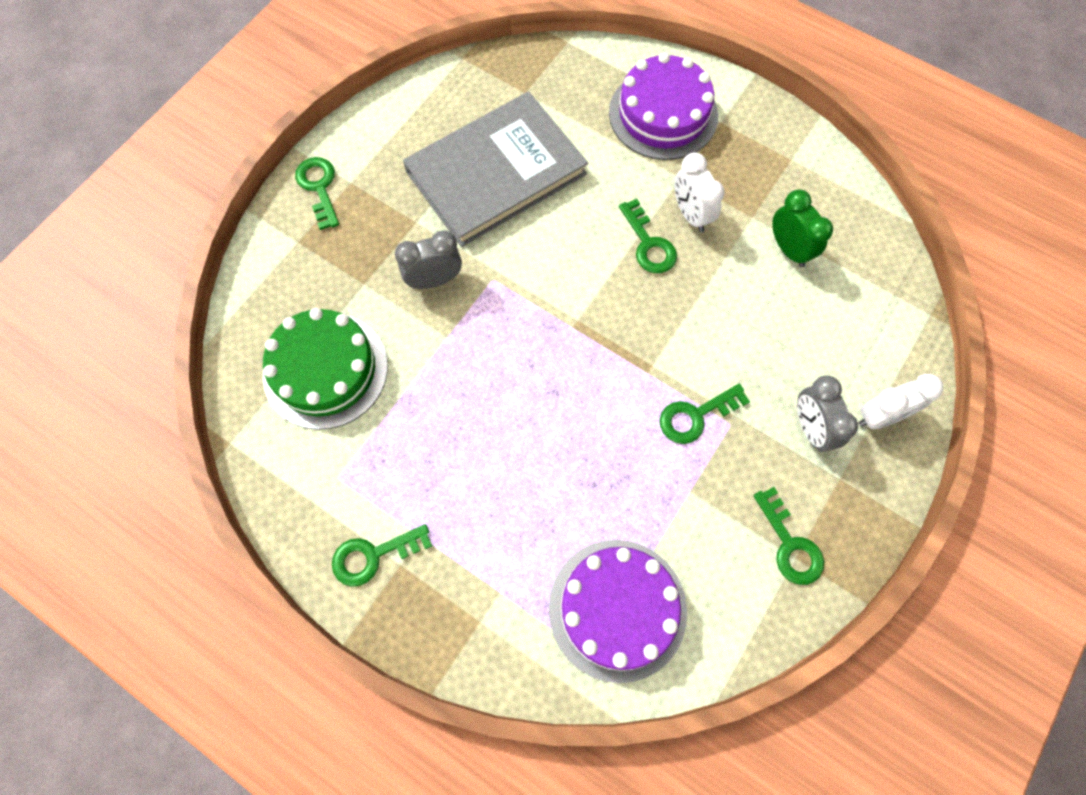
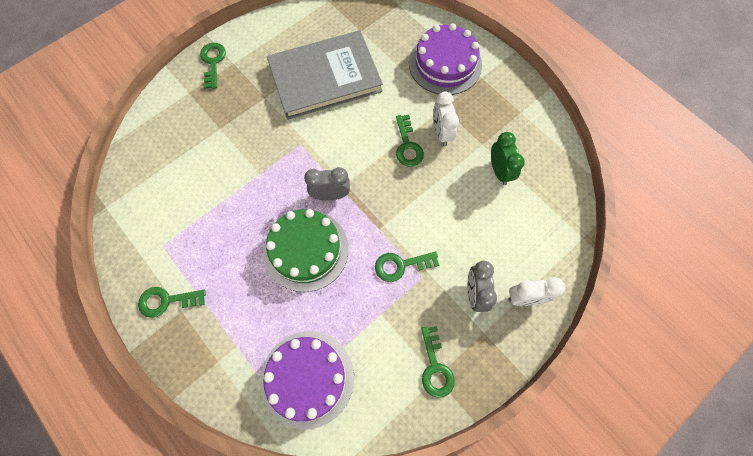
camera: 15 degrees right, 0 degrees up
green cake [263,308,388,430] -> green cake moved to [263,209,349,292]
grey clock [395,230,462,289] -> grey clock moved to [304,167,350,200]

